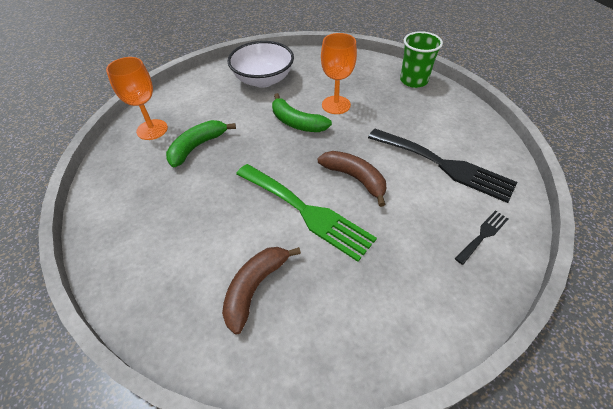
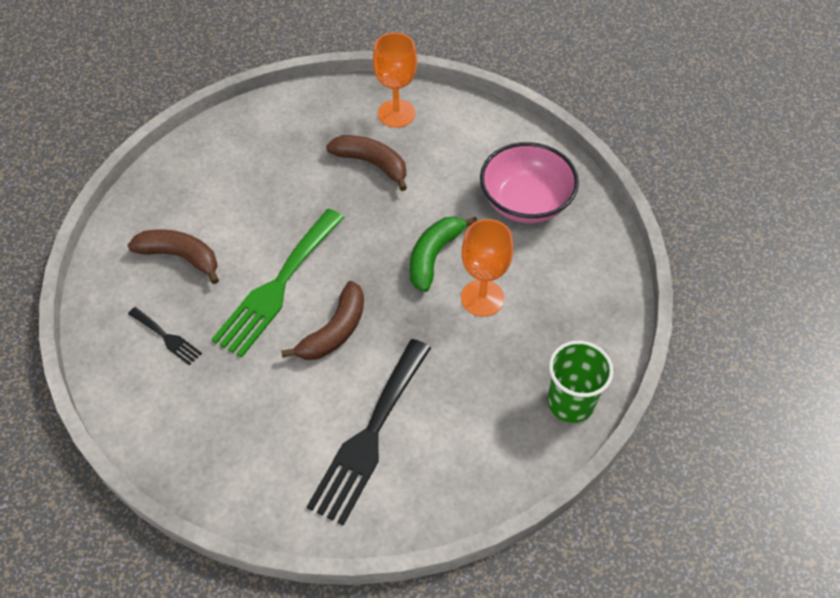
camera: 80 degrees right, 5 degrees up
green banana [166,120,236,167] -> brown banana [326,135,407,191]
white bowl [227,41,294,88] -> pink bowl [480,142,579,223]
black fork [455,210,508,265] -> black fork moved to [128,307,202,366]

